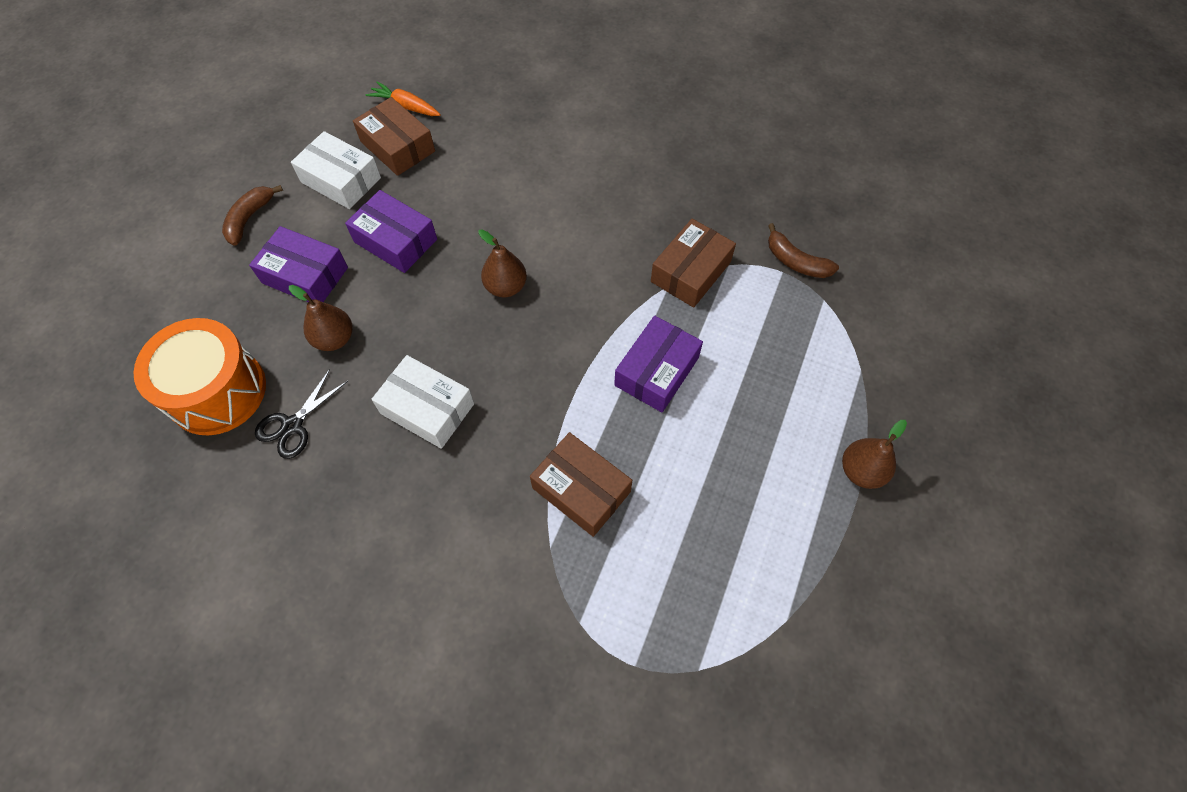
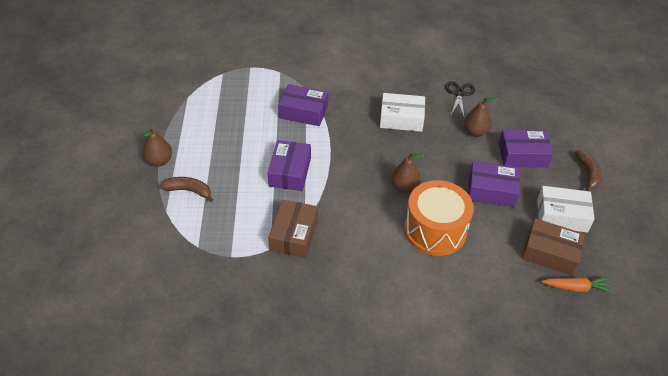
camera: 155 degrees right, 15 degrees down
orange drum [133,318,266,435] -> orange drum moved to [404,180,474,256]
brown box [530,432,632,537] -> purple box [278,84,328,126]
brown banana [768,223,839,278] -> brown banana moved to [160,177,213,202]

